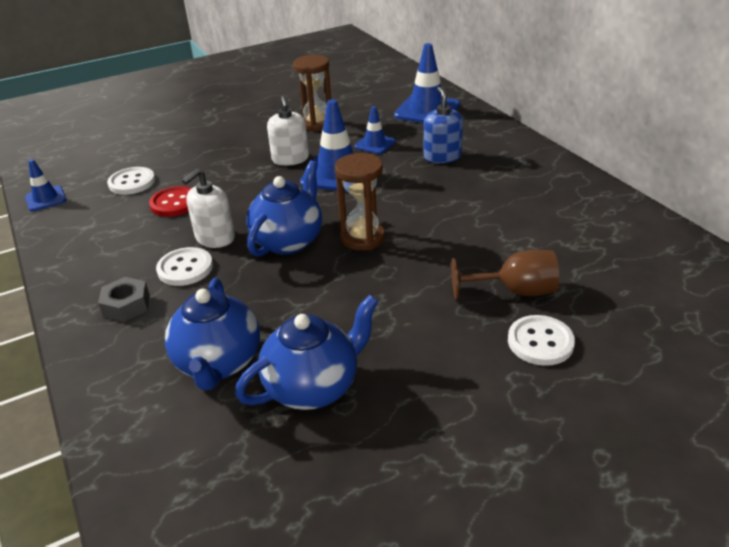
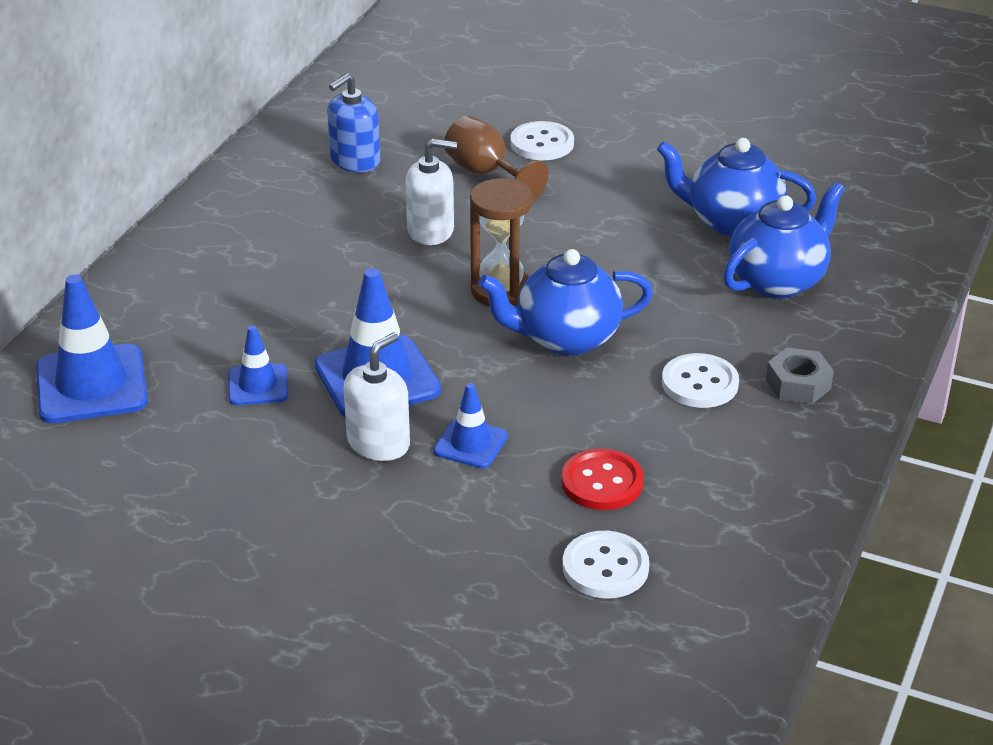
camera: 130 degrees left, 0 degrees up
blue traffic cone [25,159,67,211] -> blue traffic cone moved to [433,383,508,468]
white soap dispenser [182,169,235,248] -> white soap dispenser moved to [405,139,457,245]
brown hourglass [293,55,331,132] -> none
blue soap dispenser [423,87,463,163] -> blue soap dispenser moved to [327,73,380,172]

